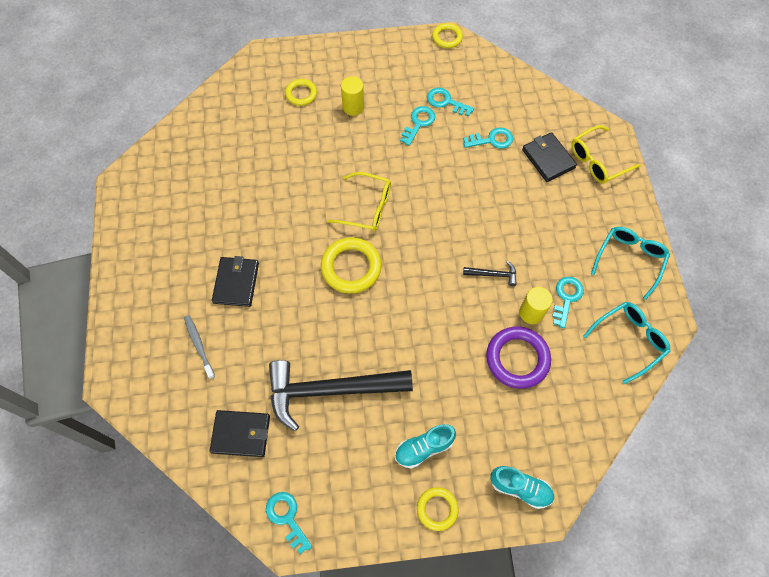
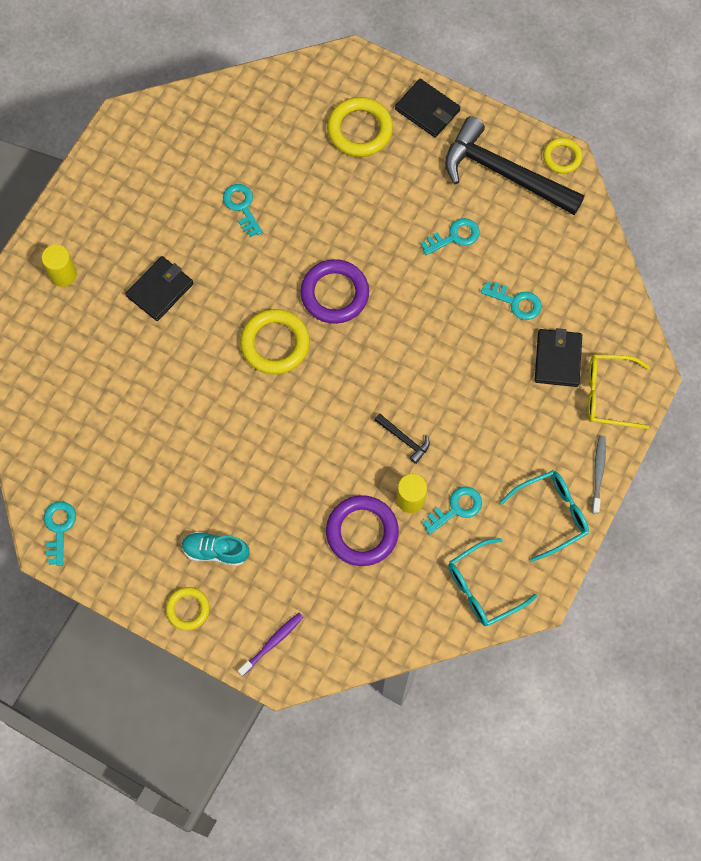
camera: 35 degrees right, 5 degrees up
grey toothbrush [184,315,215,379] -> grey toothbrush moved to [592,436,606,514]
black wallet [210,410,270,457] -> black wallet moved to [395,79,461,138]
black hammer [269,360,413,431] -> black hammer moved to [445,116,584,215]
yellow ring [285,79,317,106] -> yellow ring [327,97,393,157], size x1.68
yellow glasses [327,172,391,232] -> purple ring [300,259,369,324]
yellow cylinder [341,76,364,116] -> yellow cylinder moved to [42,245,77,287]
turquoise key [427,88,474,116] -> turquoise key moved to [223,184,263,237]
turquoise shoe [490,466,554,509] -> purple toothbrush [238,613,303,676]
turquoise glasses [583,302,671,384] -> turquoise glasses turned 150 degrees clockwise [448,538,537,626]

